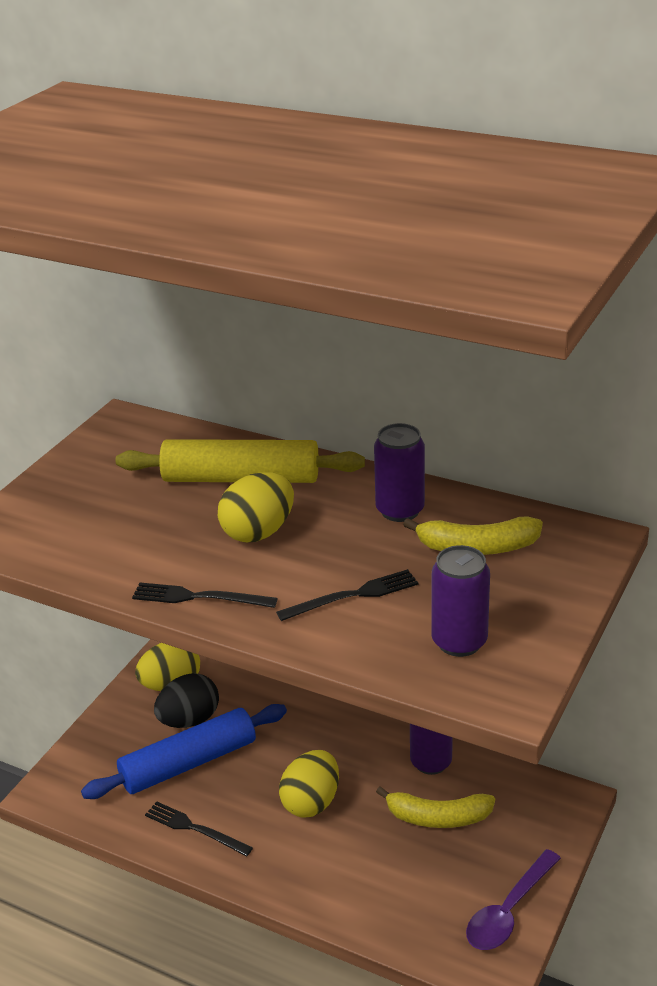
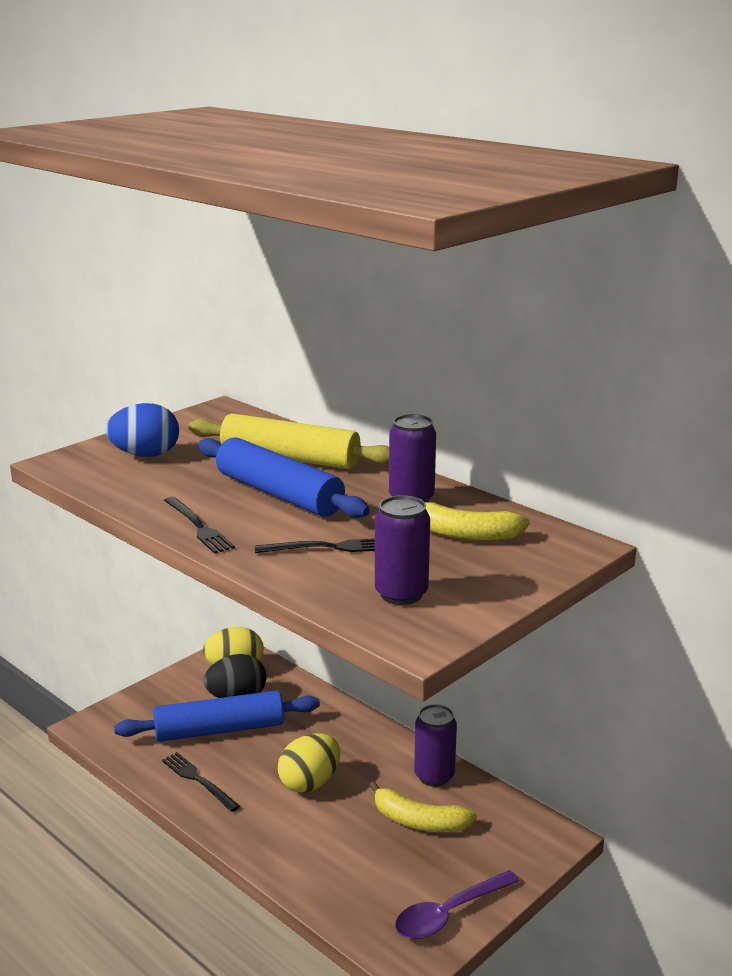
camera: 15 degrees right, 10 degrees down
black fork [132,583,278,608] -> black fork turned 150 degrees counterclockwise [164,497,235,554]
yellow egg [218,472,294,543] -> blue rolling pin [198,437,370,518]
none -> blue egg [106,403,179,457]

